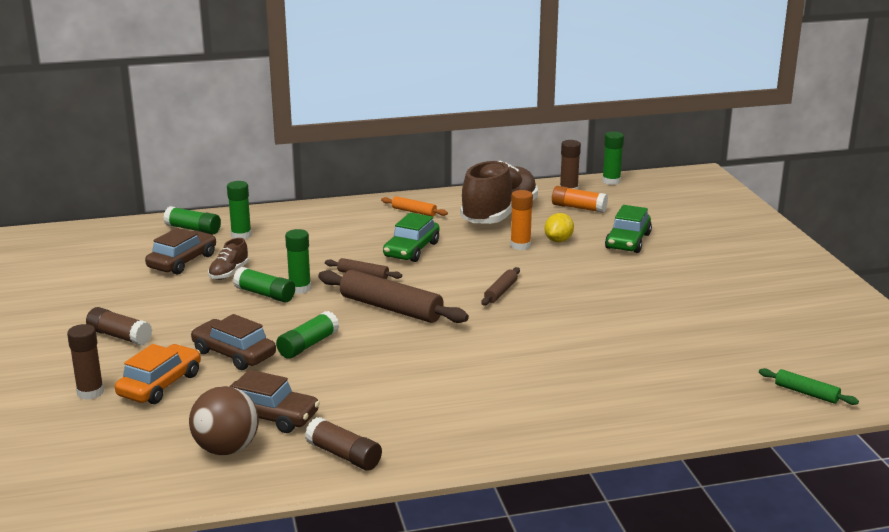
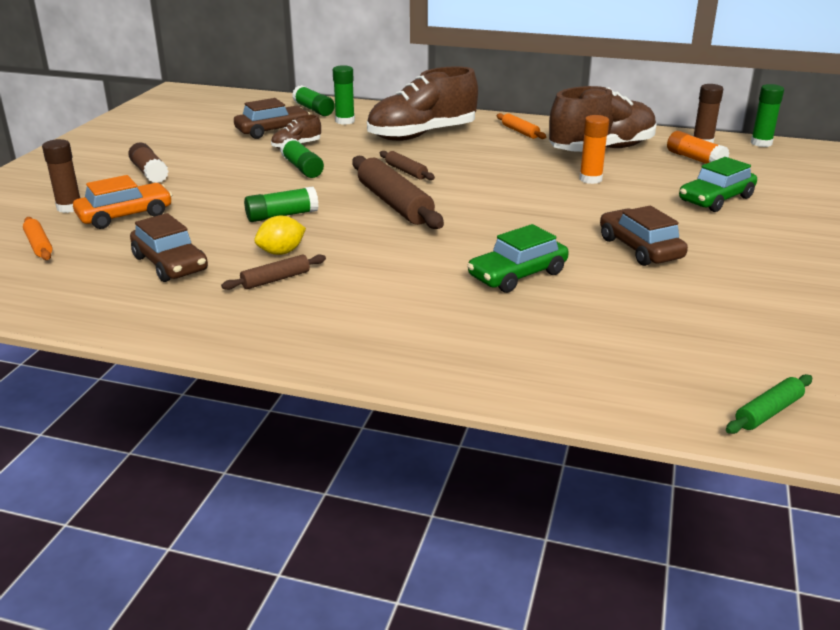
camera: 30 degrees right, 5 degrees up
brown ball [189,386,259,455] -> none
brown car [191,314,276,370] -> brown car moved to [600,206,688,266]
green glue stick [285,229,311,294] -> none
brown glue stick [305,417,382,470] -> none
green car [383,213,440,262] -> green car moved to [467,224,569,293]
brown rolling pin [481,267,520,305] -> brown rolling pin moved to [221,254,326,290]
yellow lemon [544,213,574,242] -> yellow lemon moved to [254,216,306,255]
green rolling pin [759,368,859,405] -> green rolling pin turned 75 degrees clockwise [726,374,812,434]
none -> orange rolling pin [23,217,53,260]
none -> brown shoe [367,66,478,141]

